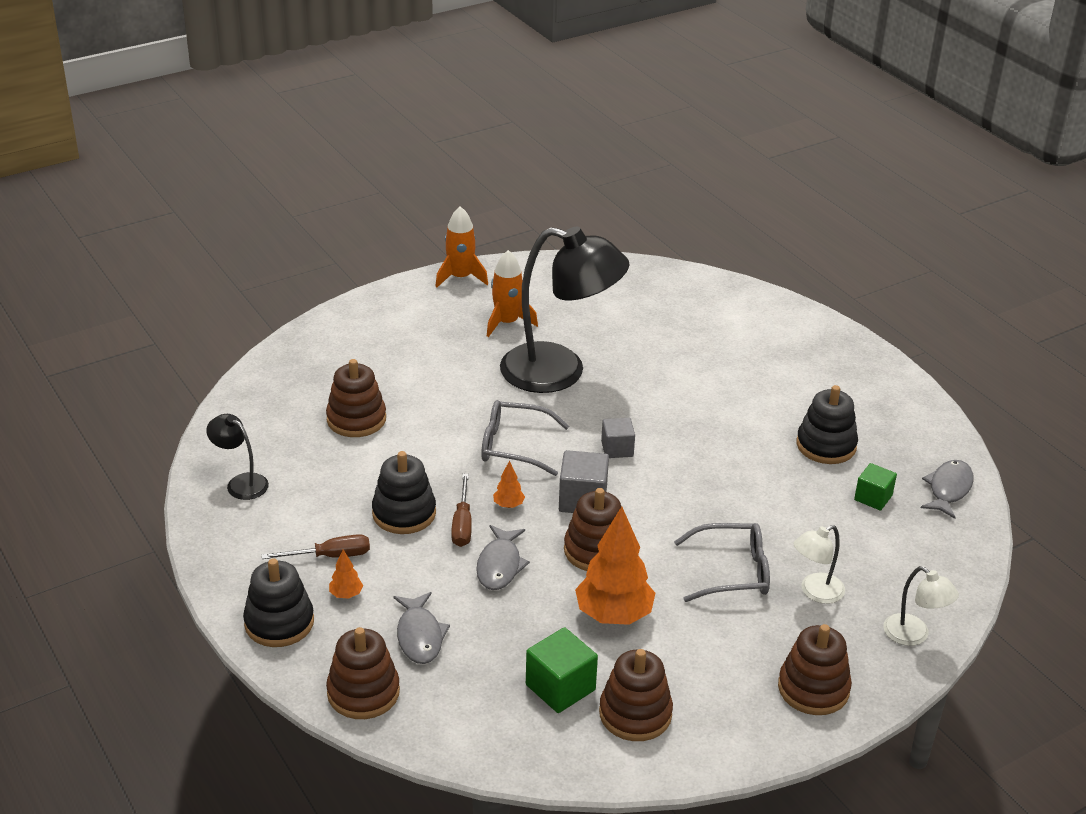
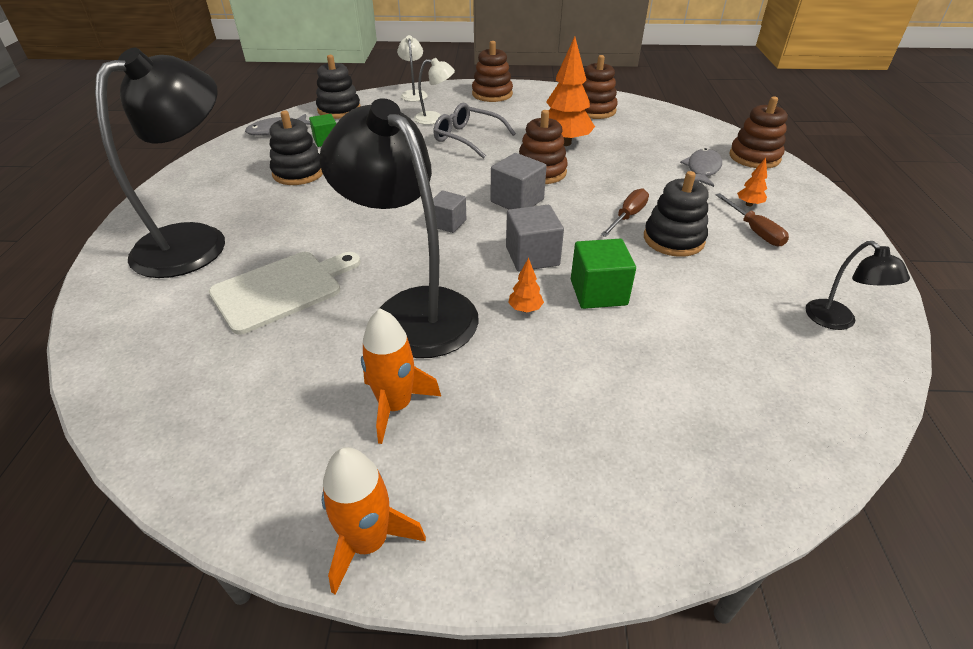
camera: 145 degrees left, 5 degrees up
black stacking toy [243,558,314,647] -> black stacking toy moved to [316,55,361,119]
brown screwdriver [262,534,370,559] -> brown screwdriver turned 135 degrees counterclockwise [715,193,789,247]
brown stacking toy [326,359,386,437] -> none
grey fish [476,525,530,590] -> none
grey glasses [481,400,569,476] -> grey cube [506,205,564,271]
orange tree [493,461,525,508] -> orange tree moved to [508,258,544,312]
green cube [526,627,598,713] -> green cube moved to [571,239,636,309]
none -> black lamp [95,48,225,278]
none -> white cutting board [209,252,361,335]

